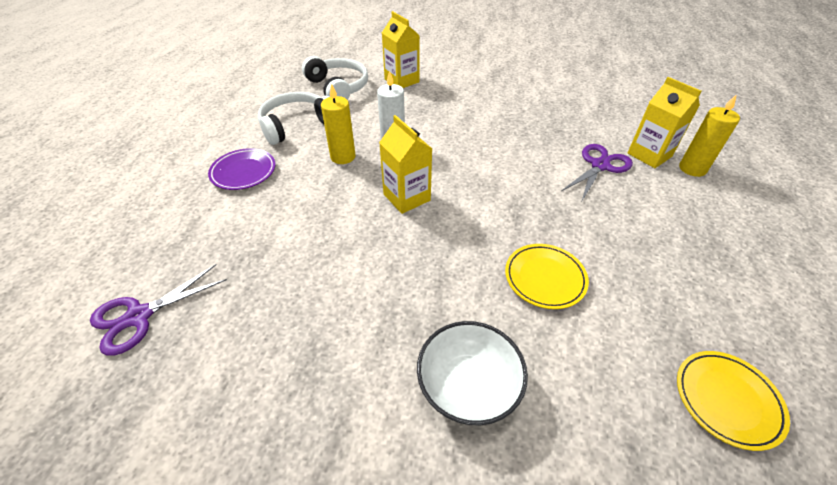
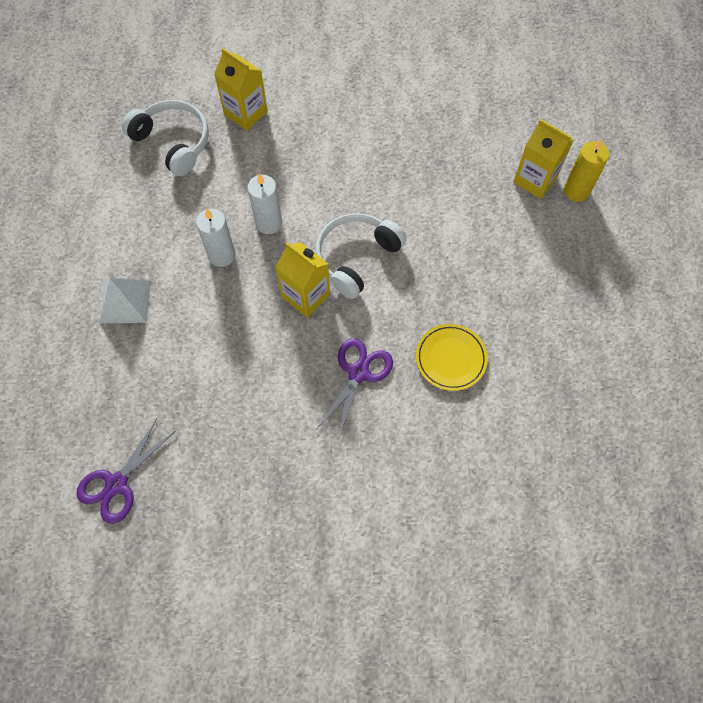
camera: 15 degrees left, 20 degrees up
purple plate [208,148,275,190] -> white pyramid [100,278,151,323]
white headphones [258,92,329,145] -> white headphones moved to [315,213,407,299]
yellow candle [321,83,356,164] -> white candle [196,208,235,267]
white bowl [417,321,528,426] -> none
purple scissors [561,144,633,201] -> purple scissors moved to [317,338,393,440]
yellow plate [677,351,790,451] -> none

